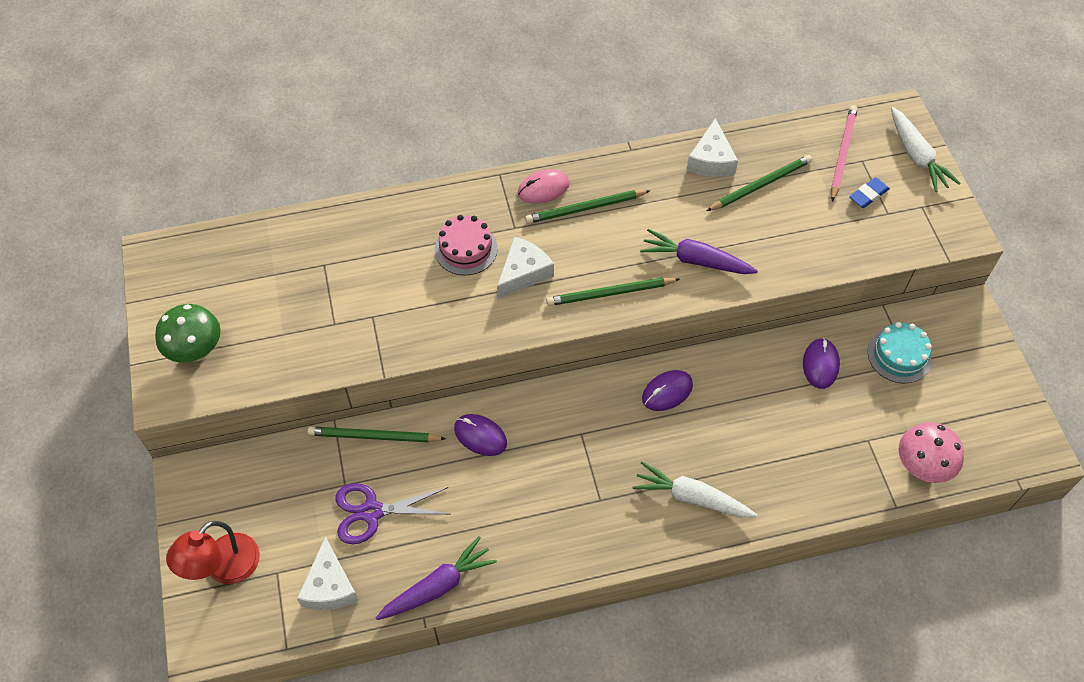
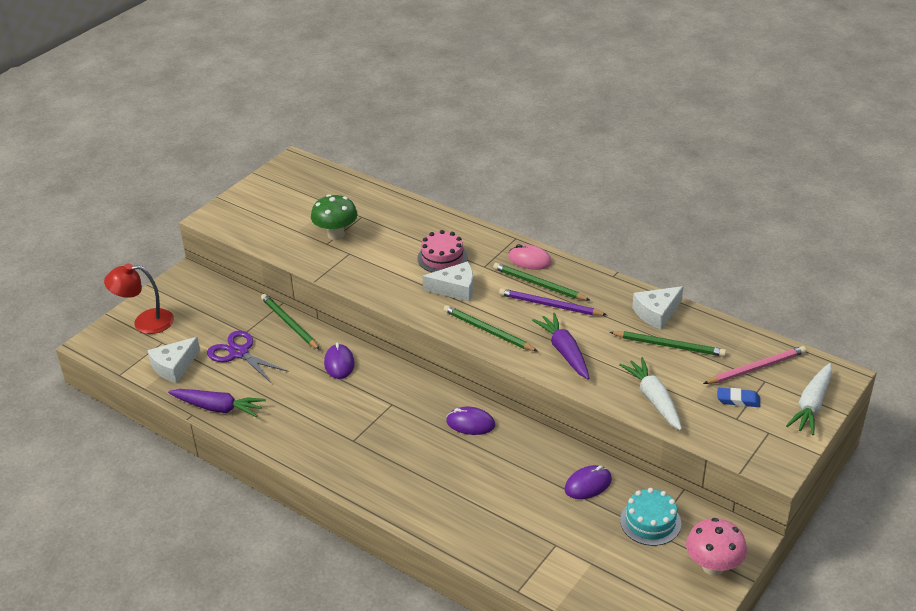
camera: 50 degrees right, 20 degrees down
green mushroom [155,304,221,363] -> green mushroom moved to [311,194,358,240]
white carrot [633,461,757,517] -> white carrot moved to [619,357,682,431]
pink mushroom [899,422,964,483] -> pink mushroom moved to [686,518,747,576]
none -> purple pencil [499,288,607,316]

